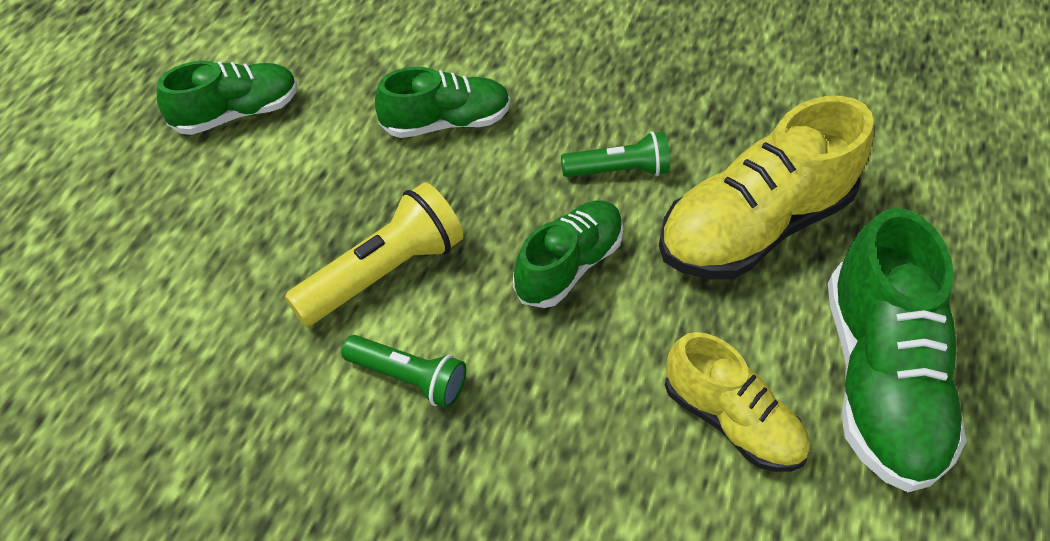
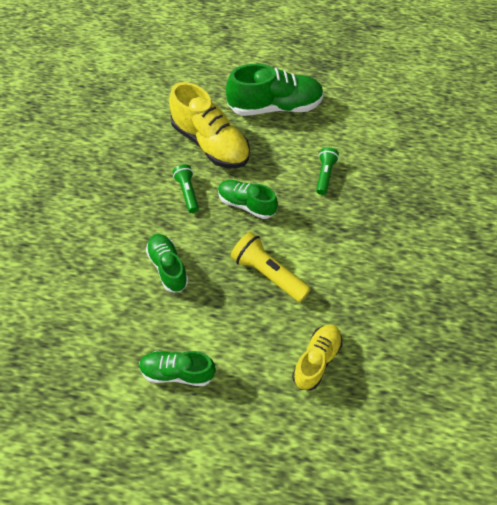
camera: 100 degrees left, 5 degrees up
green shoe [157,61,297,135] -> green shoe turned 45 degrees counterclockwise [139,351,216,386]
green flashlight [342,335,466,408] -> green flashlight moved to [316,147,339,195]
yellow shoe [665,332,810,472] -> yellow shoe moved to [292,324,342,390]

